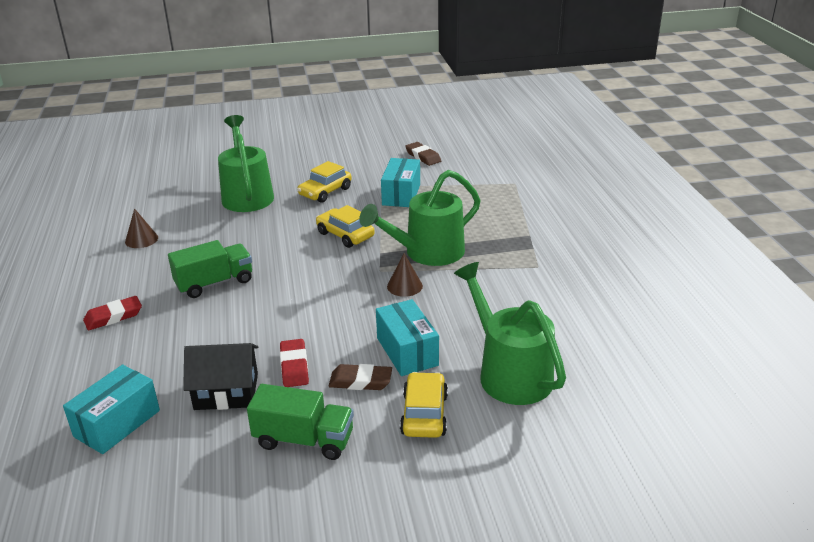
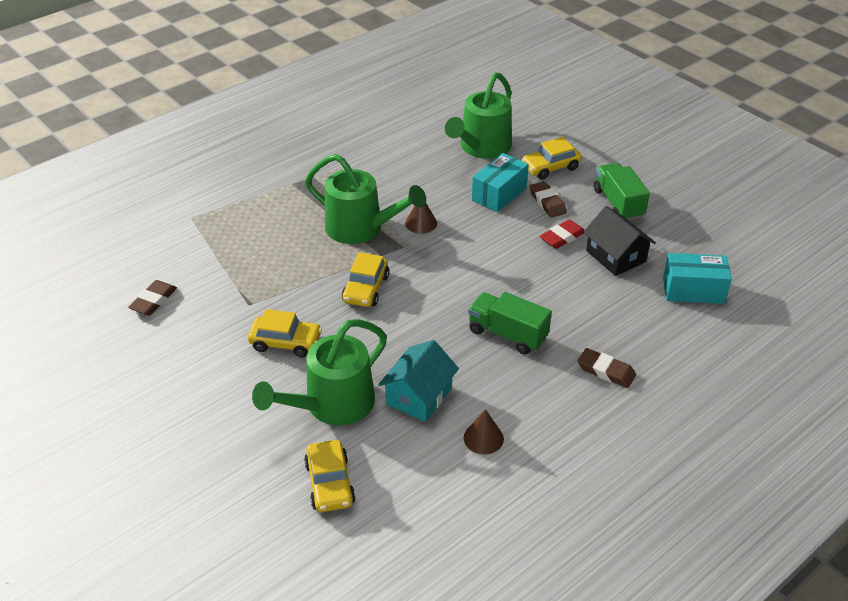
camera: 120 degrees left, 10 degrees up
red eraser [83,296,142,330] -> brown eraser [578,348,636,388]
turquoise box [381,158,420,207] -> none
none -> yellow car [304,440,355,512]
none -> turquoise house [378,340,459,422]

